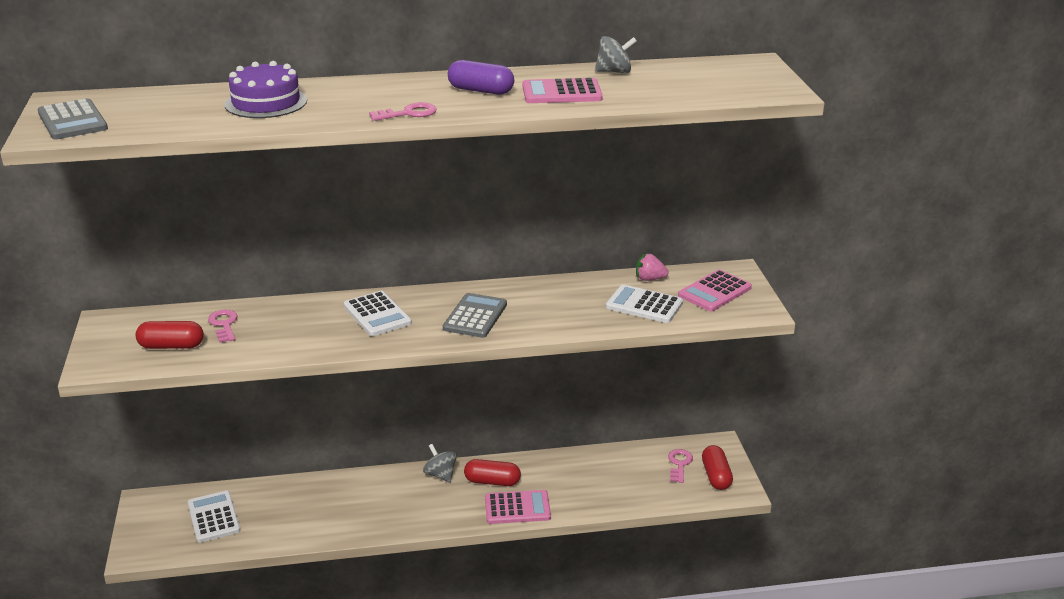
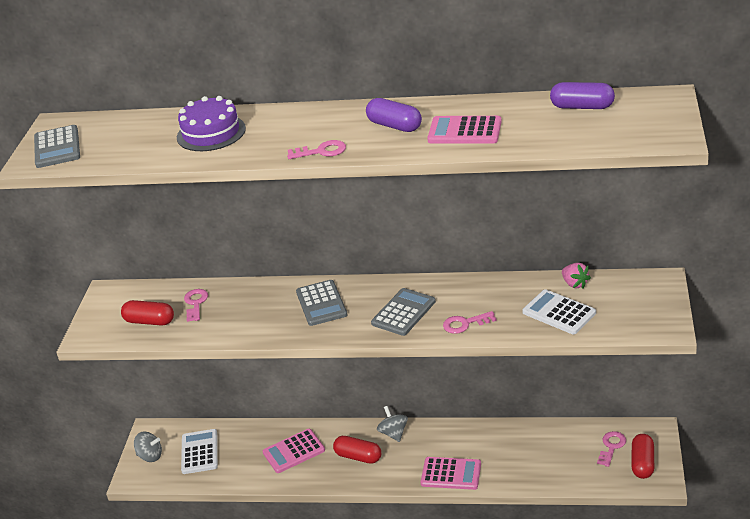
camera: 20 degrees right, 5 degrees up
white calculator [343,291,412,336] -> grey calculator [296,280,347,326]
red capsule [464,459,521,486] -> red capsule moved to [333,436,381,464]
grey spinning top [595,36,637,73] -> grey spinning top moved to [134,432,162,462]
pink strawberry [636,254,669,281] -> pink strawberry turned 150 degrees counterclockwise [562,263,591,289]
pink calculator [678,270,752,311] -> pink calculator moved to [263,429,325,473]
none -> pink key [443,311,497,334]
none -> purple capsule [550,82,615,109]

